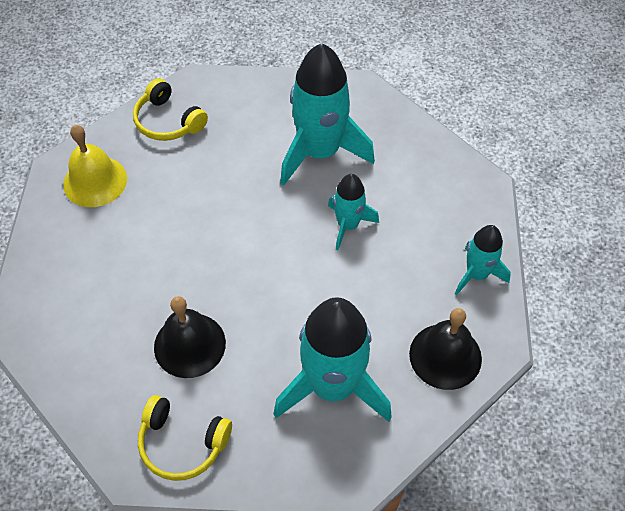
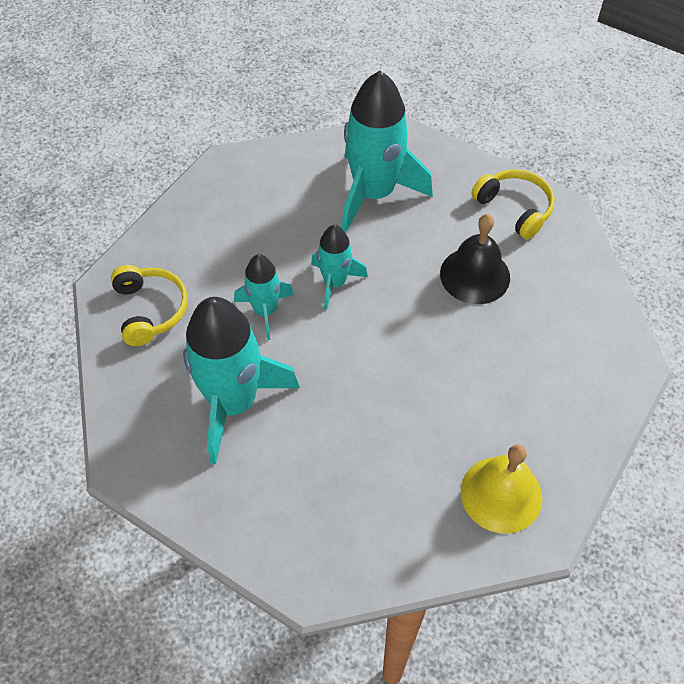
camera: 150 degrees left, 0 degrees up
yellow headphones [133,78,208,141] -> yellow headphones moved to [111,265,188,346]
black bell [409,308,482,390] -> none
turquoise rocket [455,225,511,295] -> turquoise rocket moved to [311,225,368,310]

